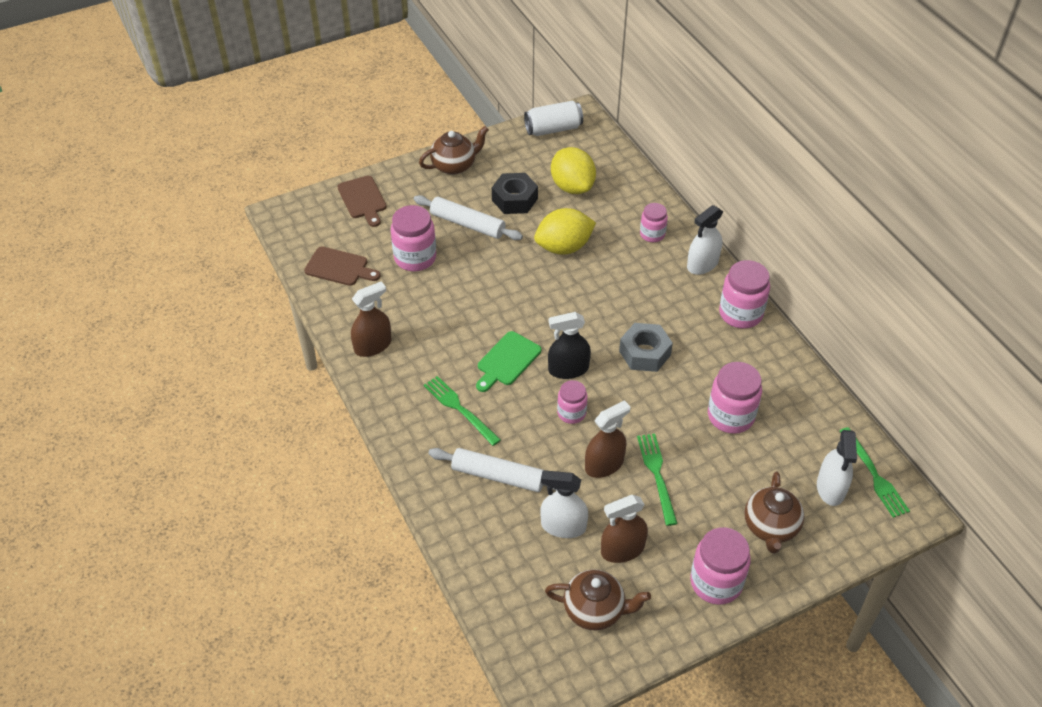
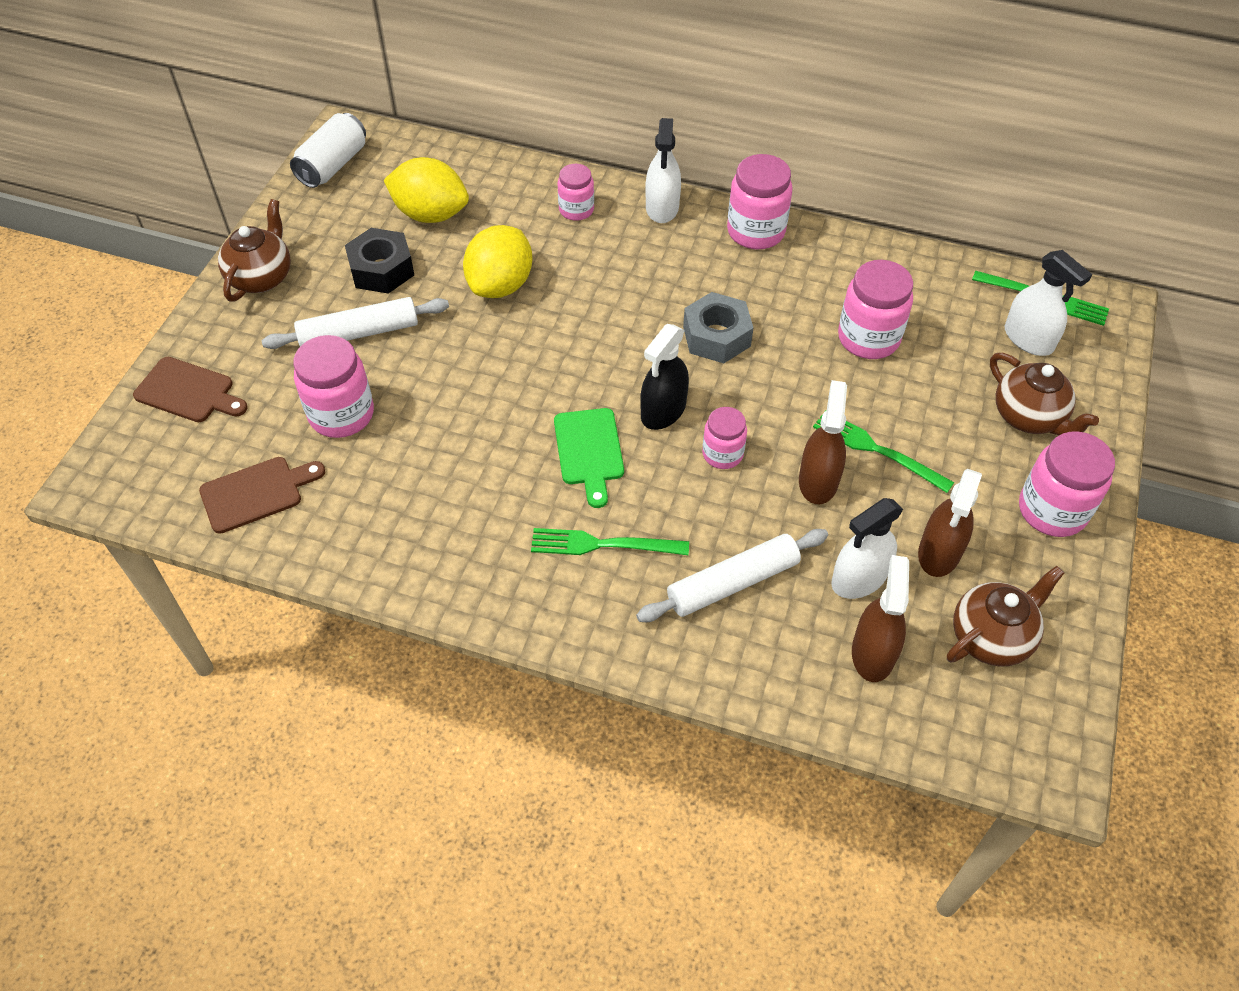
camera: 45 degrees left, 5 degrees up
brown spray bottle [351,281,391,357] -> brown spray bottle moved to [852,555,909,682]

